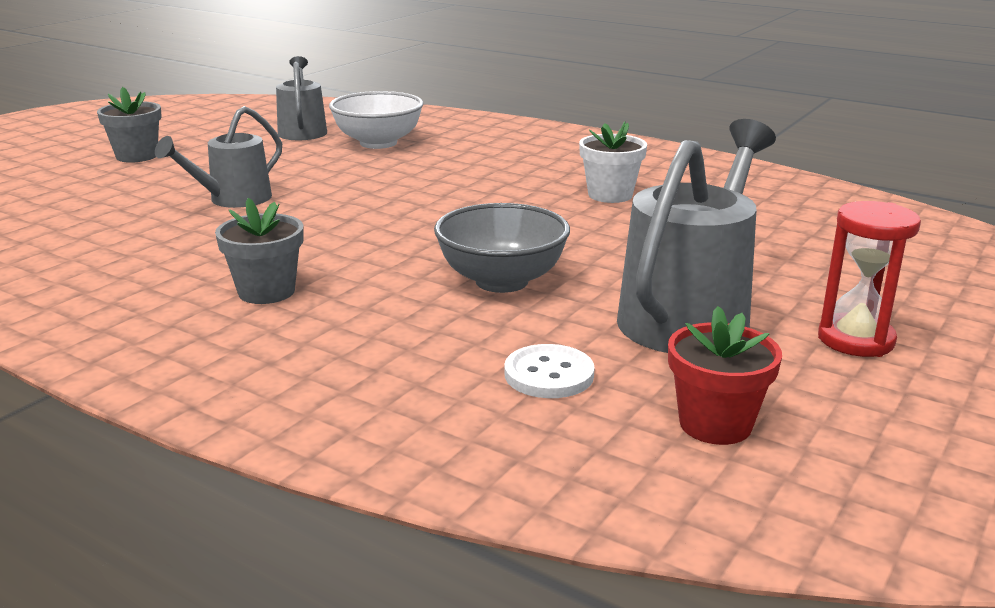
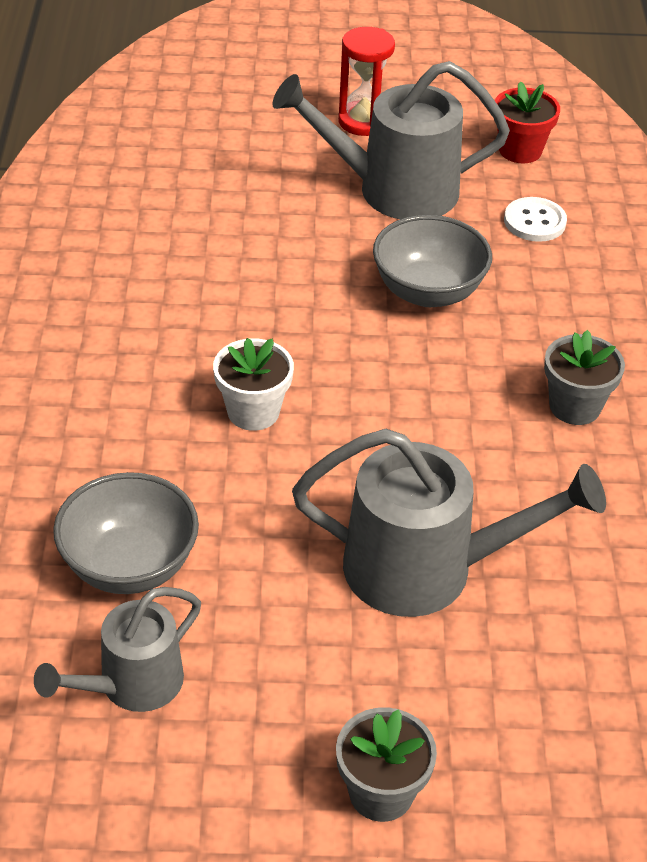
camera: 125 degrees left, 20 degrees up
grey watering can [155,106,282,208] -> grey watering can [292,429,606,617], size x1.65
white bowl [329,91,424,149] -> grey bowl [53,472,199,594]
white flower pot [579,121,647,203] -> white flower pot moved to [213,338,294,431]

